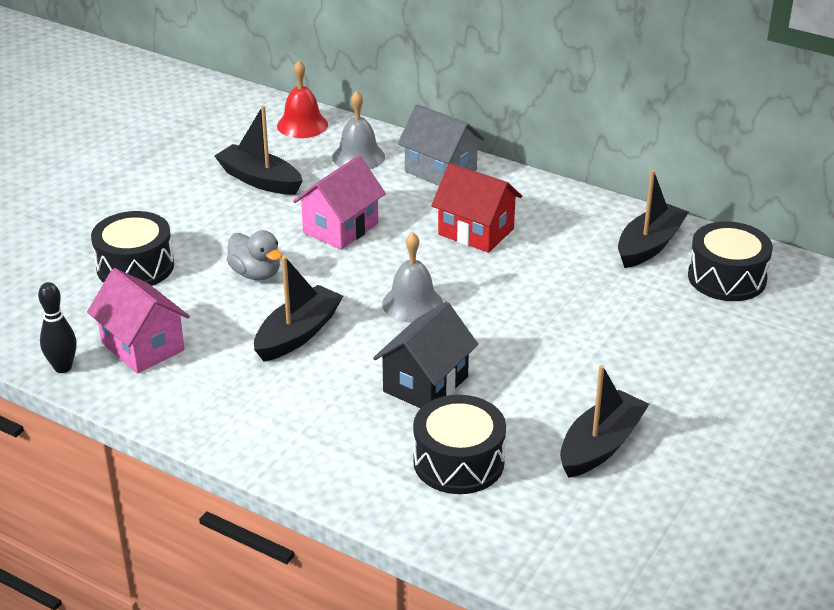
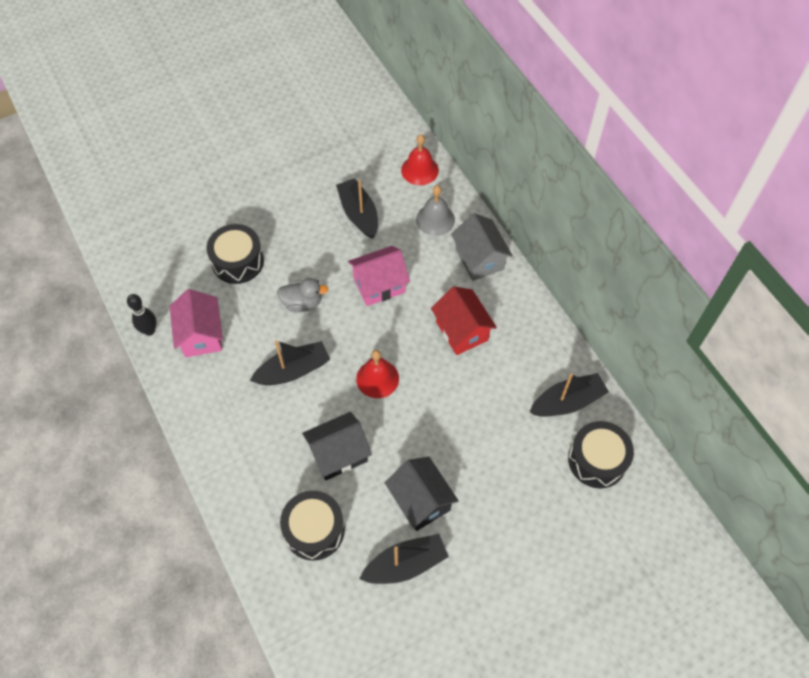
camera: 30 degrees right, 25 degrees up
grey duck [226,230,282,280] -> grey duck turned 75 degrees counterclockwise [277,278,328,312]
grey bell [382,232,443,323] -> red bell [356,350,399,398]
none -> black house [385,457,459,531]

